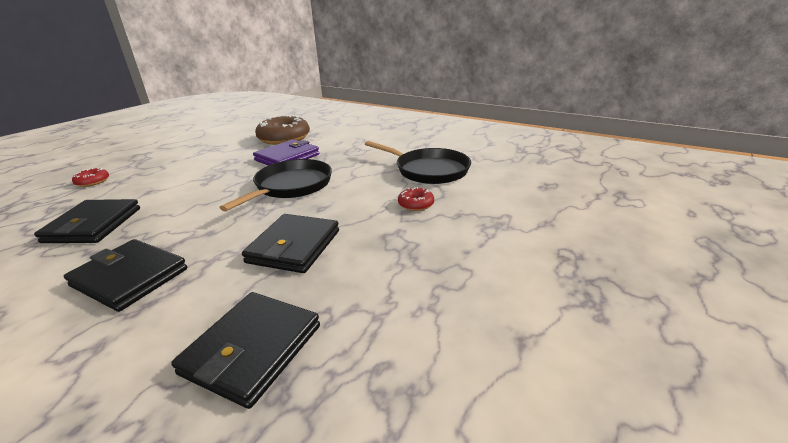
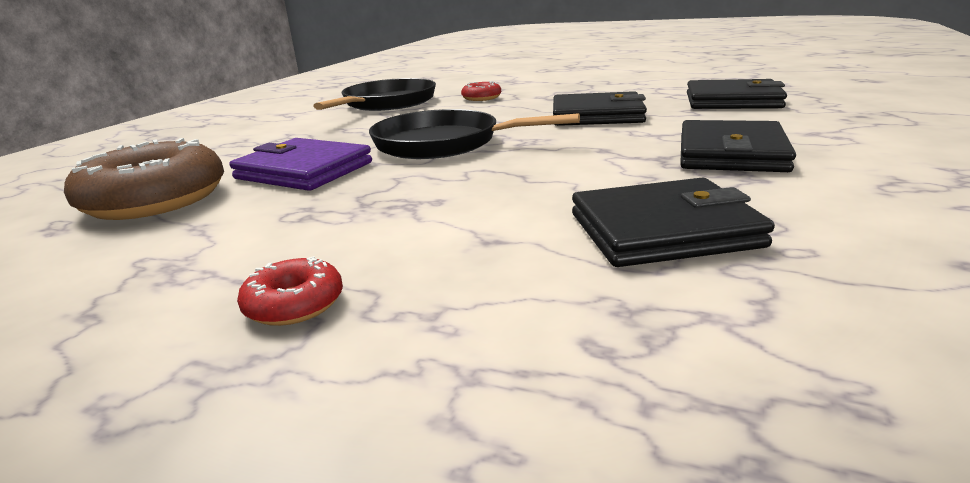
camera: 100 degrees left, 5 degrees down
red donut [72,168,109,187] -> red donut moved to [237,256,343,326]

